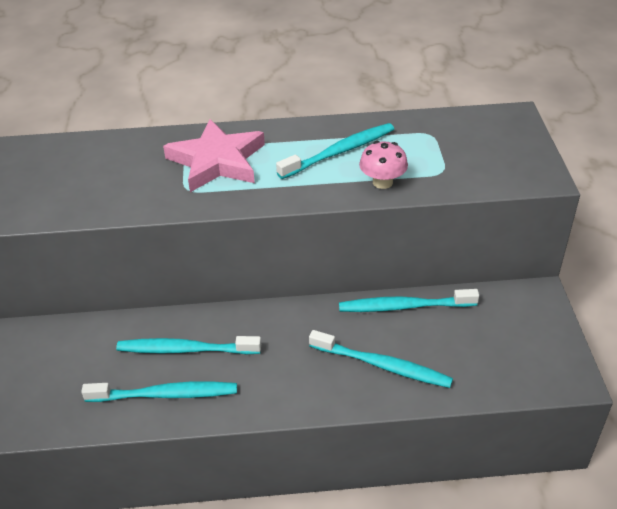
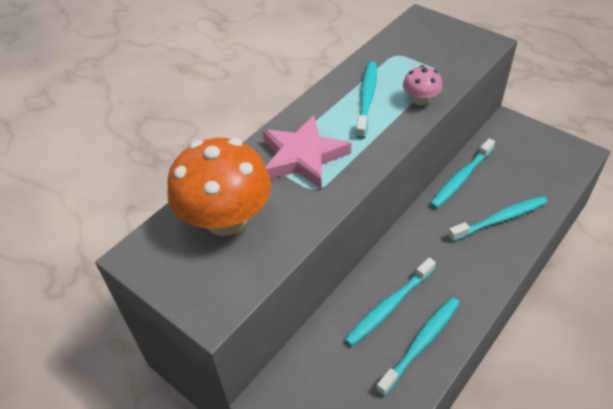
camera: 45 degrees left, 5 degrees up
none -> orange mushroom [167,138,271,236]

